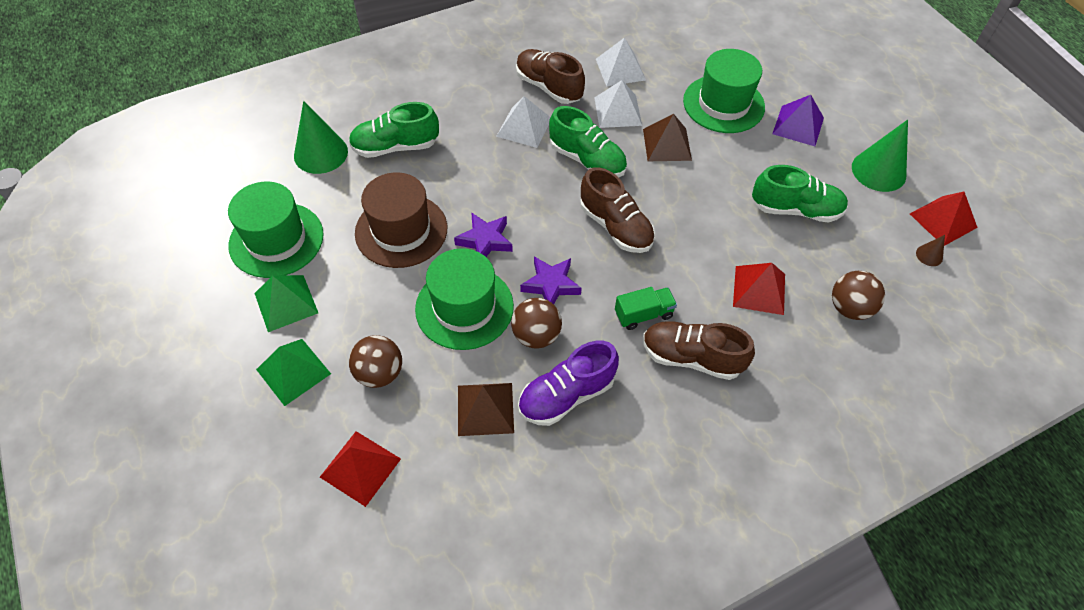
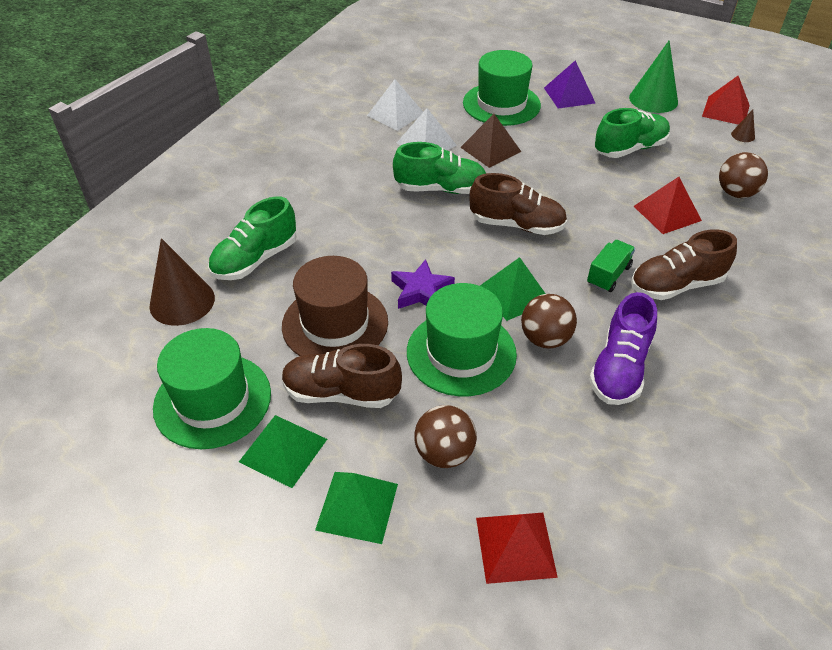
camera: 35 degrees left, 10 degrees down
green cone [294,101,348,174] -> brown cone [149,238,215,326]
brown pyramid [458,383,514,436] -> none
white pyramid [496,96,550,148] -> none
brown shoe [516,49,585,104] -> brown shoe moved to [282,344,402,408]
purple star [520,257,582,304] -> green pyramid [480,257,546,321]

